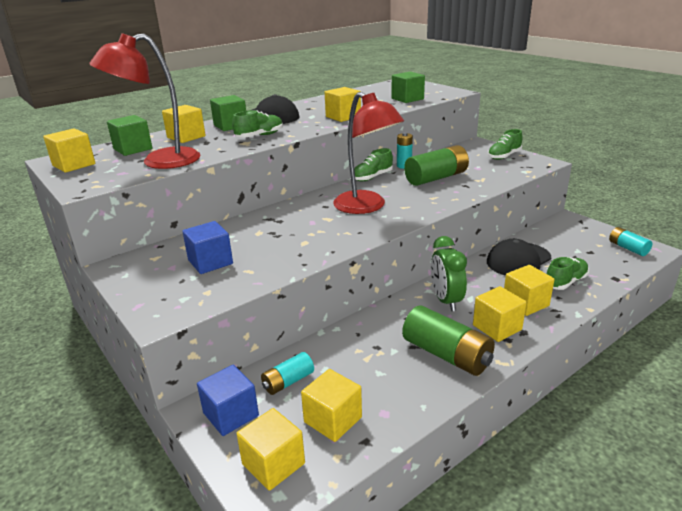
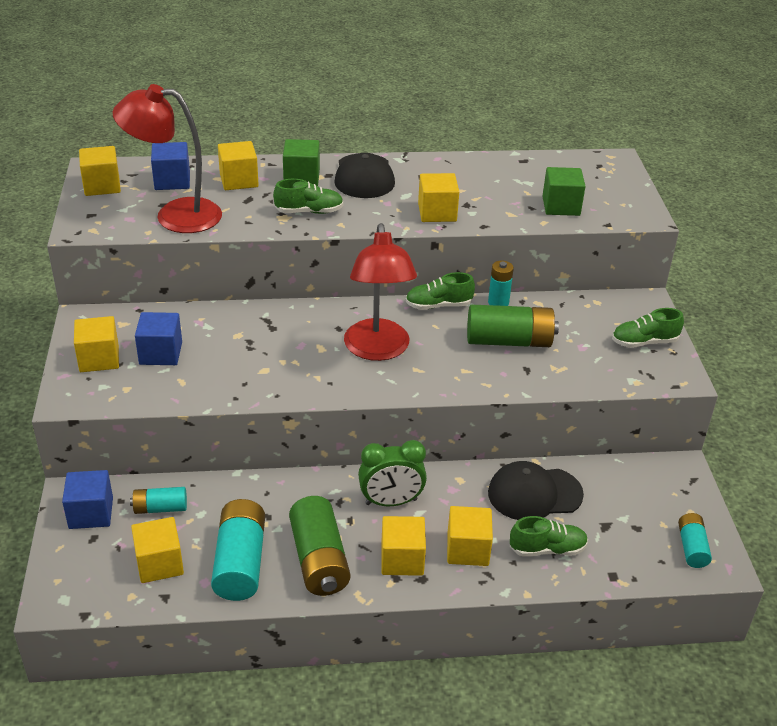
camera: 30 degrees right, 10 degrees up
green cube [107,115,152,156] -> blue cube [151,142,190,190]
yellow cube [237,408,305,491] -> yellow cube moved to [74,316,119,372]
green clock [431,236,467,311] -> green clock turned 120 degrees counterclockwise [358,440,427,506]
none -> turquoise battery [211,499,265,601]

